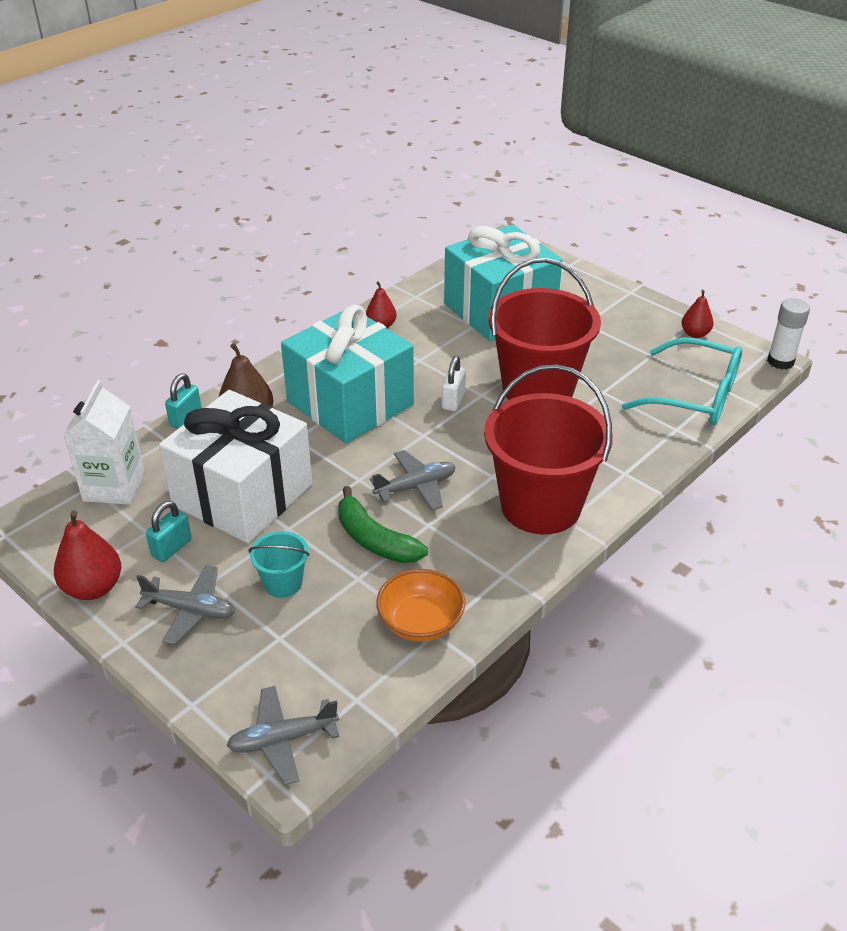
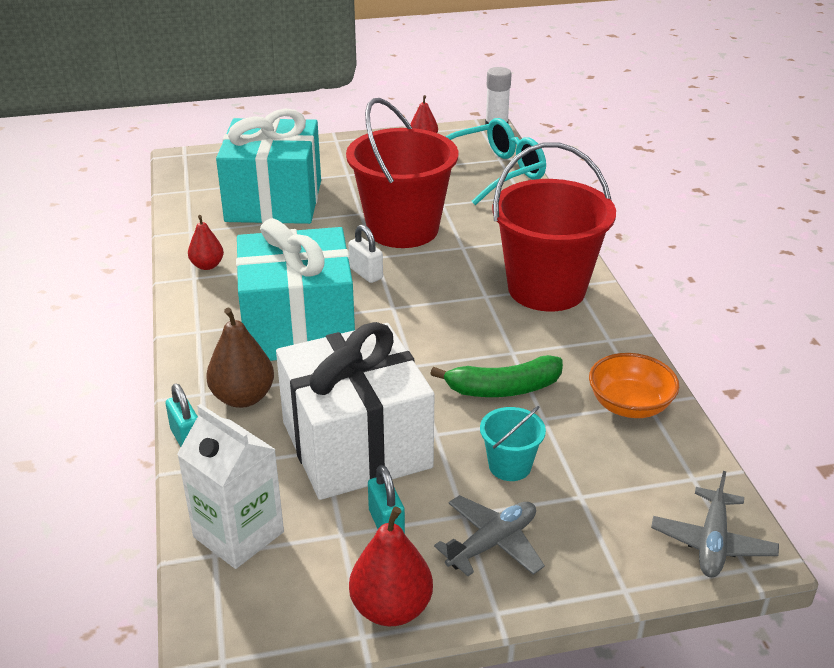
camera: 55 degrees left, 5 degrees down
grey plane [370,450,456,511] -> none

